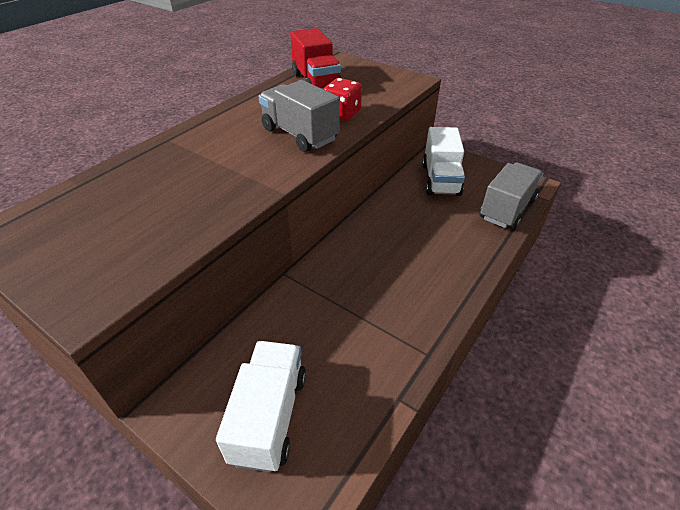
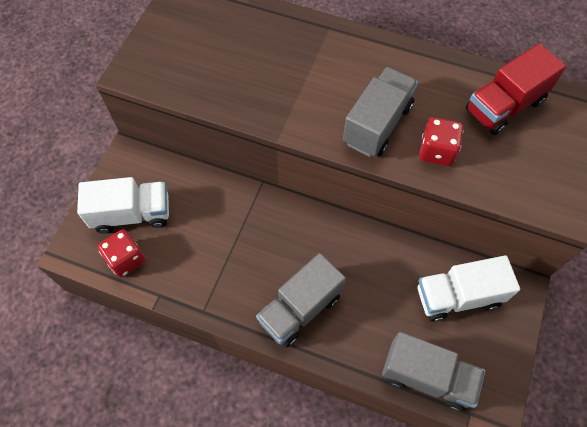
camera: 75 degrees right, 20 degrees up
none -> red dice [98,229,145,277]
none -> grey truck [256,253,346,348]

